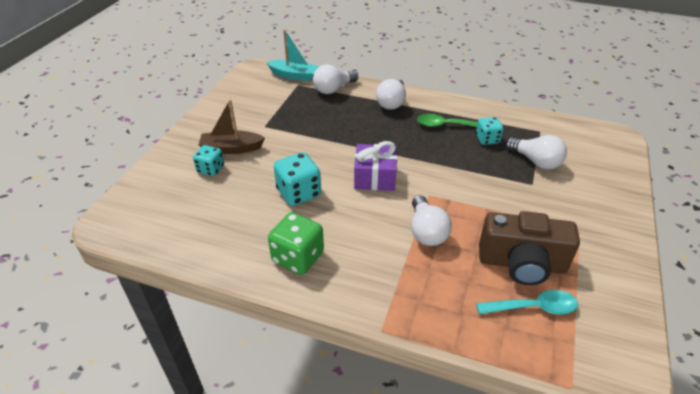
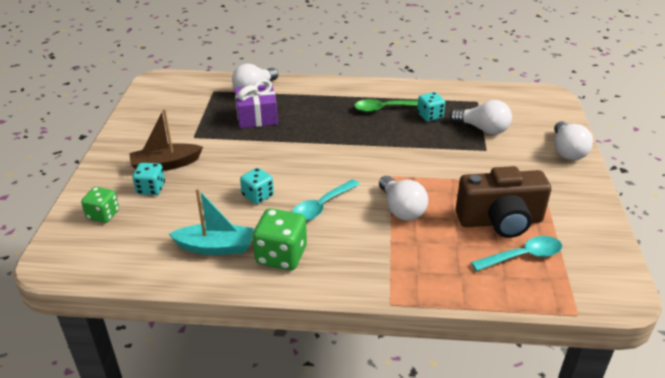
camera: 15 degrees left, 5 degrees down
turquoise boat [266,30,319,81] -> turquoise boat moved to [169,188,254,255]
turquoise dice [274,152,321,206] -> turquoise dice [240,168,274,204], size x0.64
purple gift [354,141,397,191] -> purple gift moved to [235,79,278,128]
white light bulb [376,79,406,110] -> white light bulb moved to [554,121,593,160]
none -> green dice [81,187,119,223]
none -> turquoise spoon [292,179,360,221]

